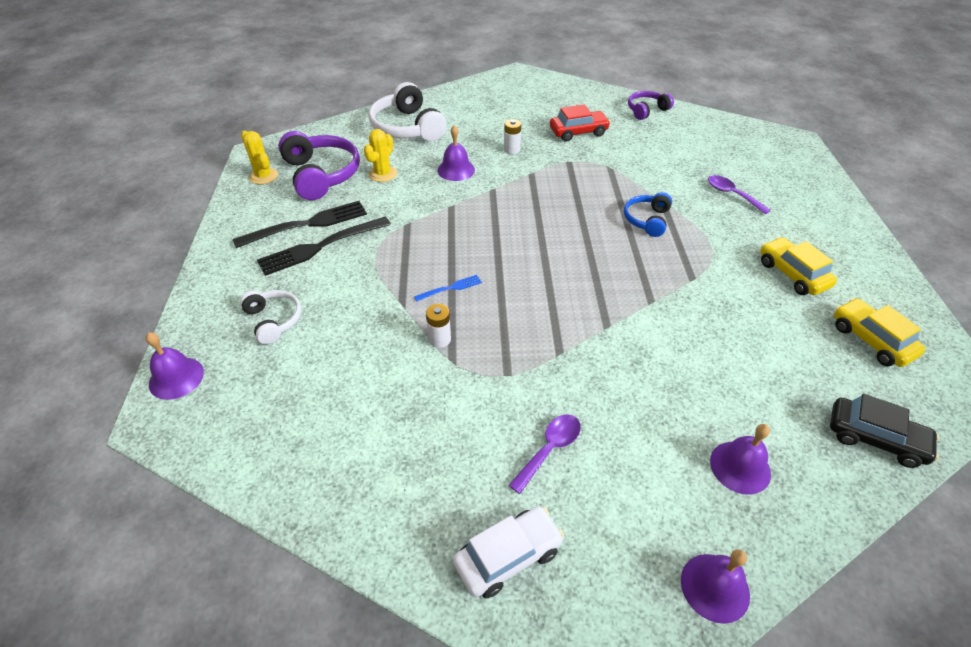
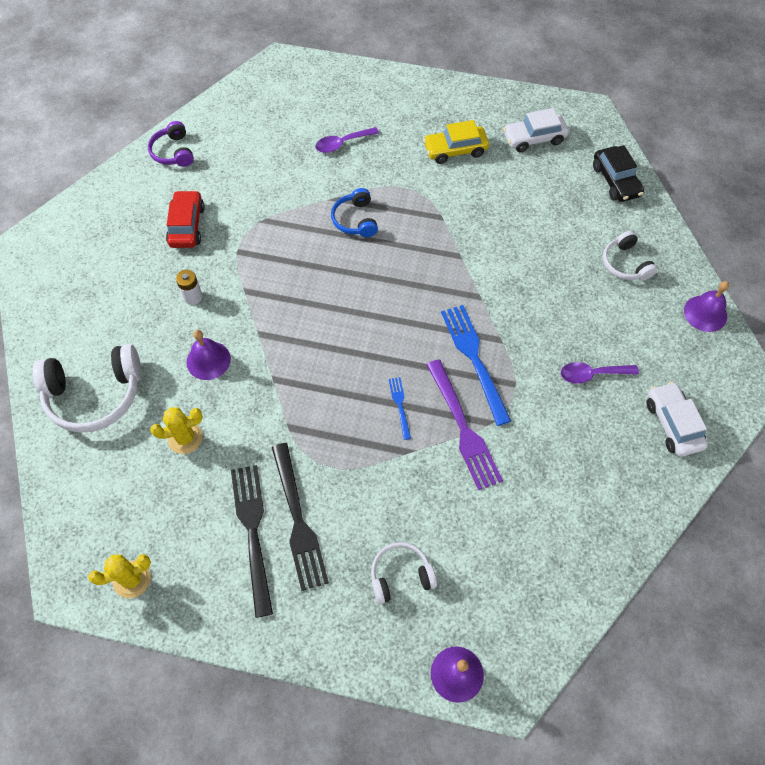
camera: 75 degrees left, 15 degrees up
purple headphones [278,131,360,200] -> none
yellow cactus [364,129,397,182] -> yellow cactus turned 60 degrees counterclockwise [150,407,203,454]
white battery [426,304,451,348] -> purple fork [426,359,503,490]
purple spoon [508,414,581,494] -> purple spoon turned 60 degrees counterclockwise [561,362,639,384]
blue headphones [624,192,672,237] -> blue headphones turned 45 degrees clockwise [331,188,378,237]
purple bell [710,424,771,495] -> white headphones [603,230,658,281]
black car [830,394,939,468] -> black car turned 120 degrees clockwise [593,145,644,202]
yellow car [834,298,926,367] -> white car [503,108,569,152]
none -> blue fork [441,305,511,426]

